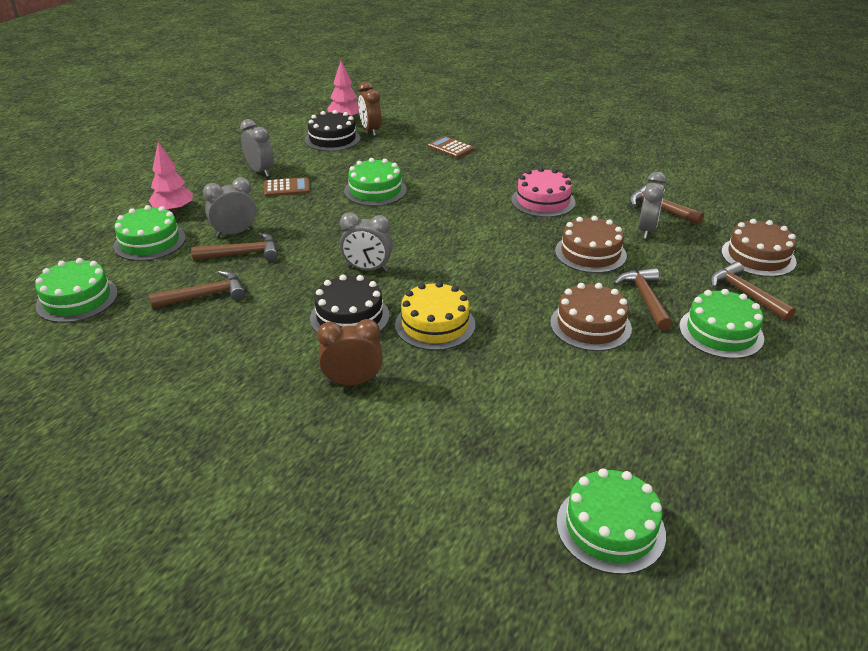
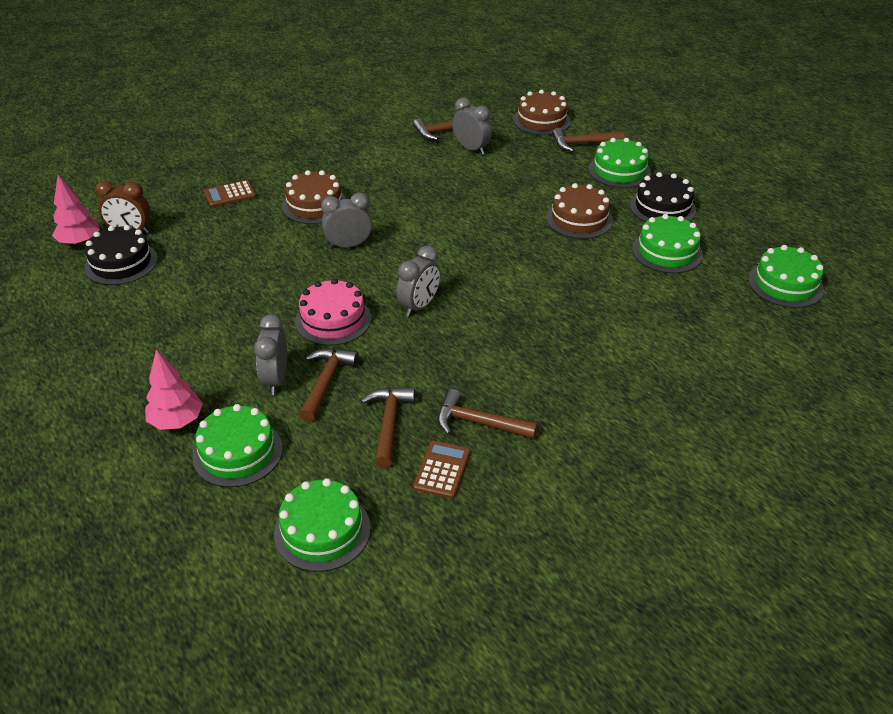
camera: 65 degrees left, 5 degrees up
grey clock [240,119,274,177] -> grey clock moved to [321,193,372,249]
brown calculator [264,177,310,197] -> brown calculator moved to [413,441,470,499]
black cake [310,274,390,332] -> black cake moved to [630,172,696,222]
brown clock [317,319,383,385] -> none
green cake [344,158,407,206] -> green cake moved to [632,214,703,273]
yellow cake [395,281,475,350] -> none
pink cake [511,167,576,217] -> pink cake moved to [295,278,371,346]
brown cake [555,216,627,273] -> brown cake moved to [282,170,346,224]
brown hammer [614,268,673,331] -> brown hammer moved to [437,389,538,439]

